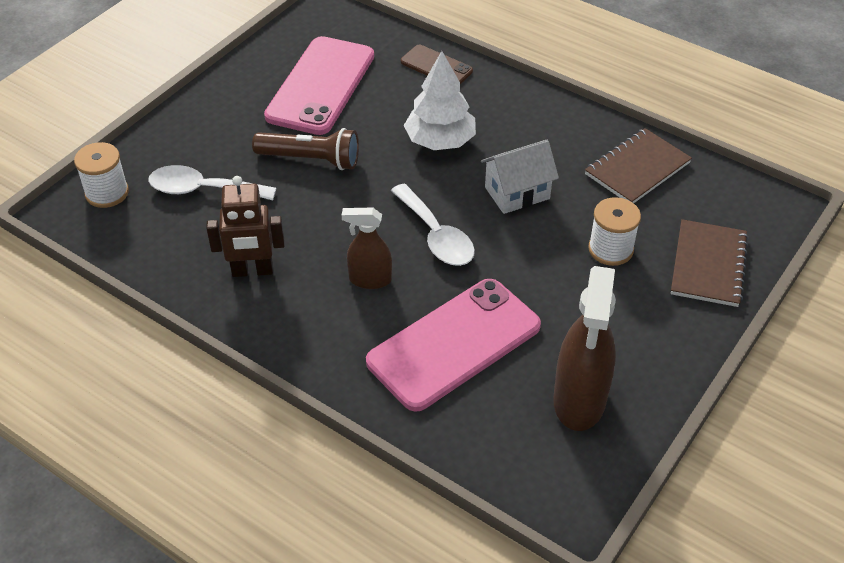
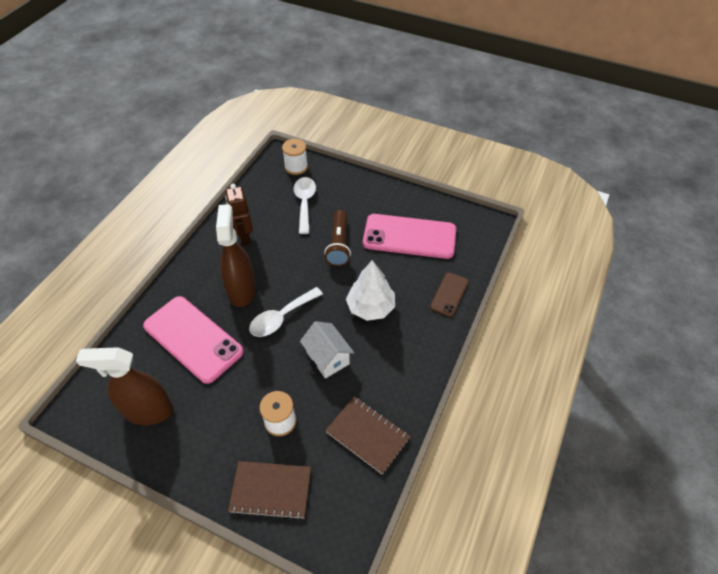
camera: 80 degrees right, 5 degrees up
brown spray bottle [342,208,392,289] -> brown spray bottle [216,204,256,307], size x1.72

